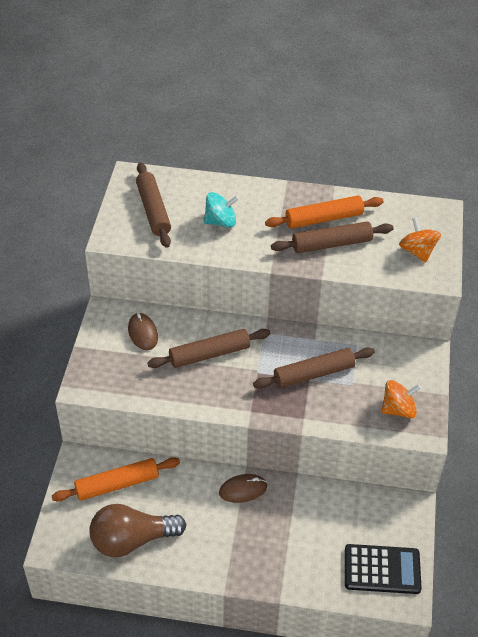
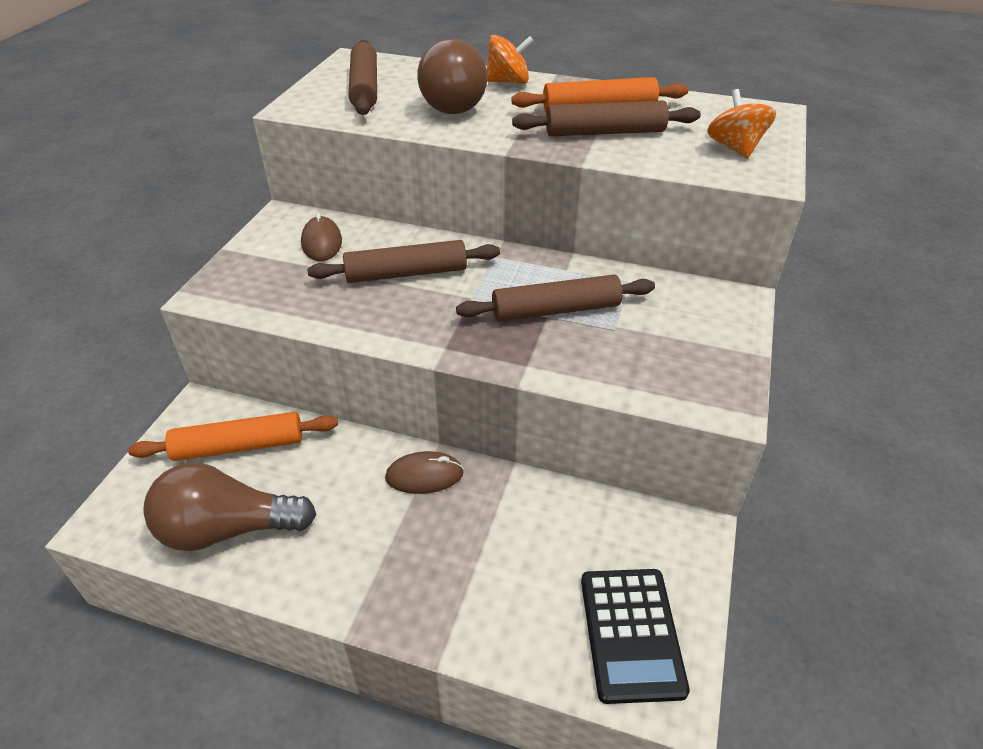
camera: 10 degrees right, 5 degrees down
turquoise spinning top [204,192,239,228] -> brown light bulb [417,39,487,114]
black calculator [345,544,422,594] -> black calculator turned 75 degrees clockwise [581,569,690,704]
orange spinning top [381,380,421,418] -> orange spinning top moved to [486,35,534,84]

